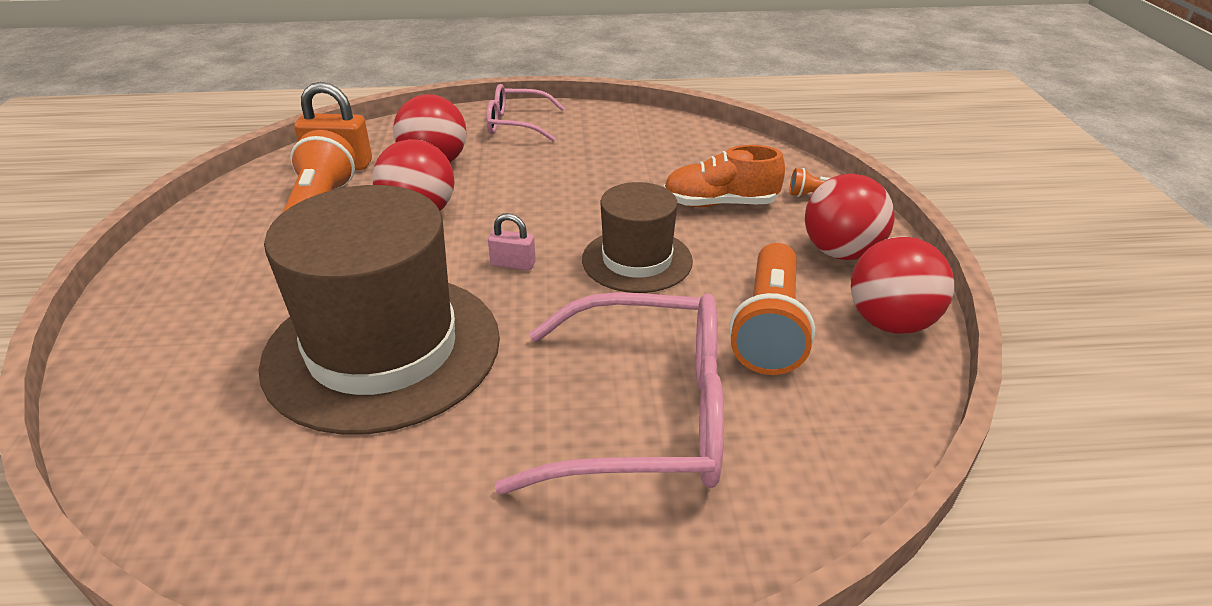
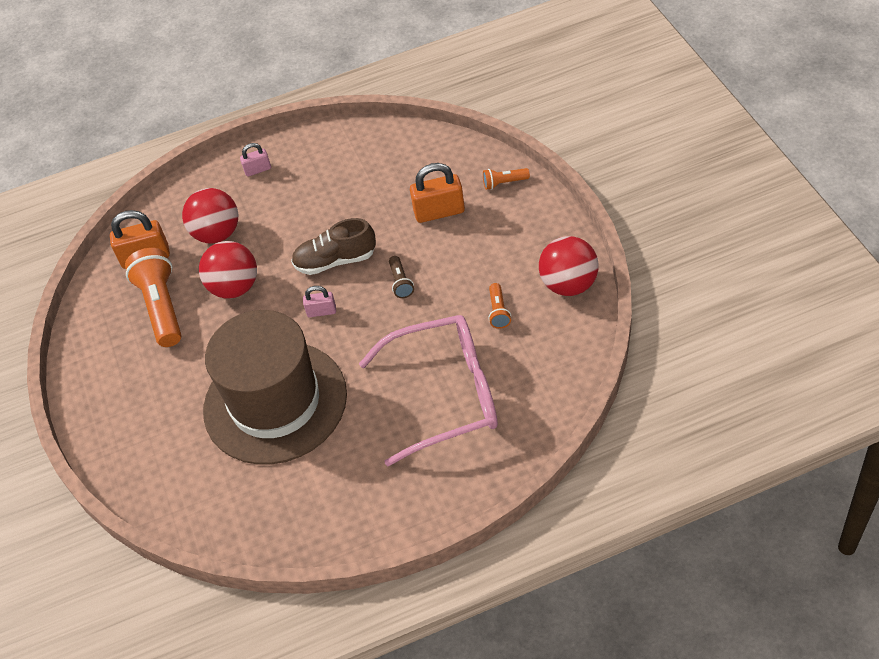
camera: 10 degrees left, 15 degrees up
pink glasses [486,84,565,141] -> pink padlock [240,143,271,177]
brown hat [582,182,693,293] -> brown flashlight [389,256,414,298]
orange shoe [664,145,785,207] -> orange padlock [410,163,465,223]
orange flashlight [729,243,815,375] -> orange flashlight [488,283,511,329], size x0.47
red ball [805,174,895,260] -> none
none -> brown shoe [291,218,376,275]

